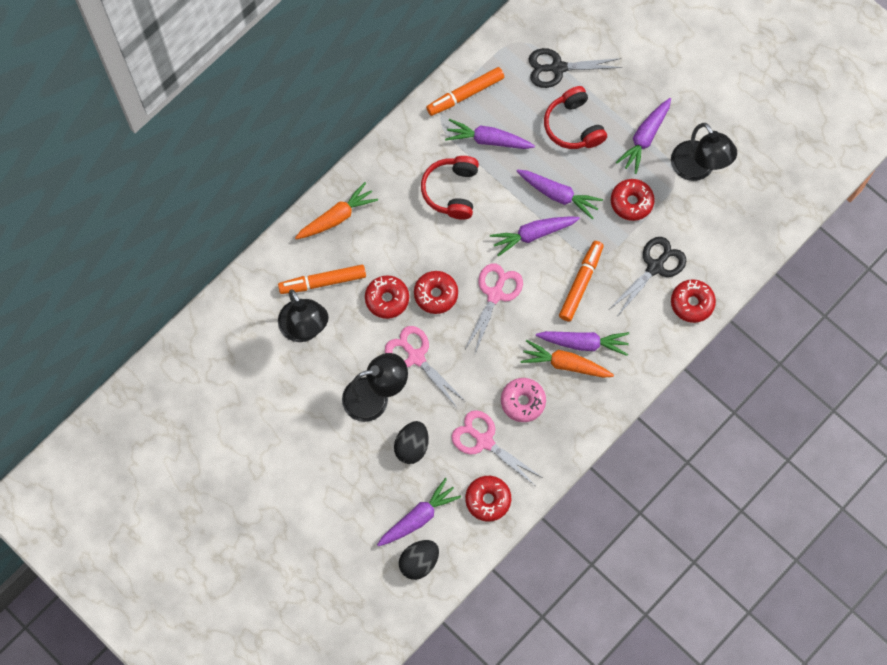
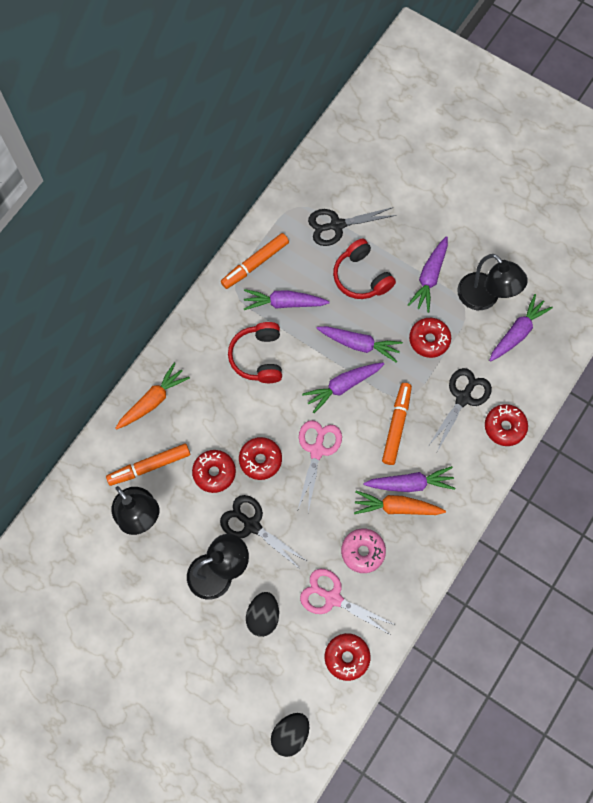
camera: 10 degrees left, 0 degrees up
purple carrot [377,478,461,546] -> purple carrot moved to [489,294,553,362]
pink scissors [385,326,466,409] -> black scissors [220,495,307,570]

